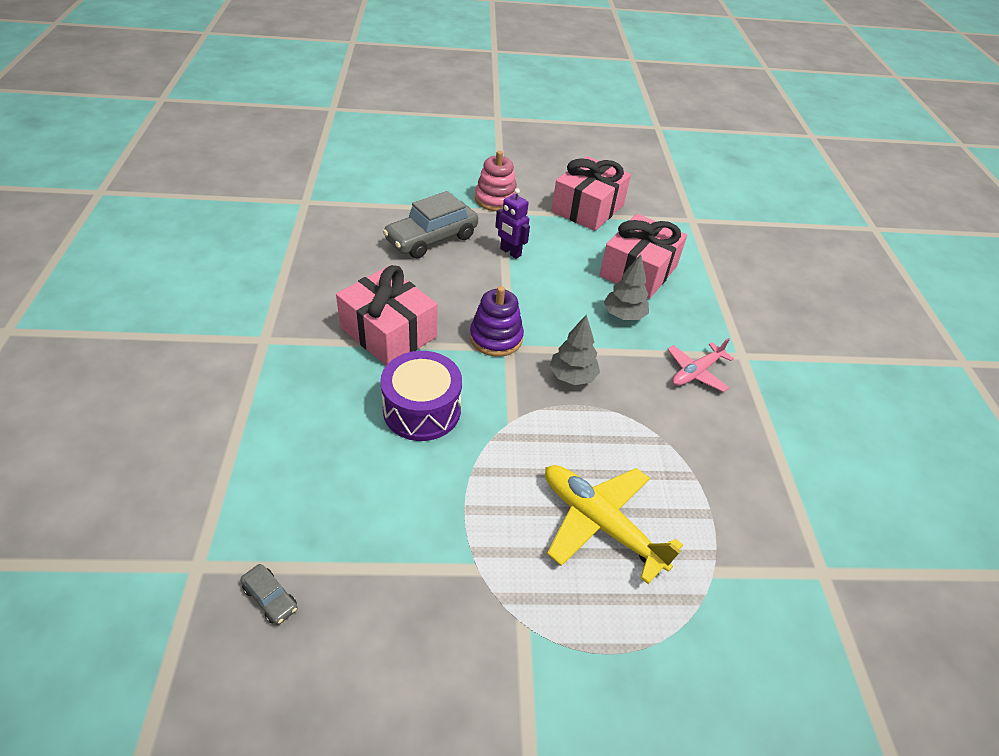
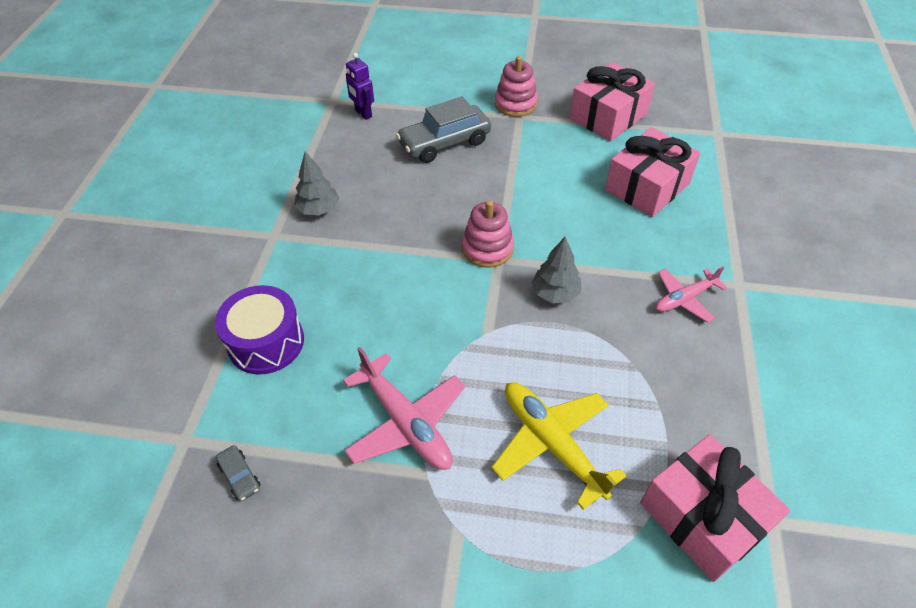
camera: 15 degrees right, 5 degrees up
pink gift [336,265,437,365] -> pink gift moved to [640,434,790,582]
purple drum [380,351,462,441] -> purple drum moved to [215,285,304,375]
purple stacking toy [470,286,524,357] -> pink stacking toy [462,200,514,268]
purple robot [495,188,530,259] -> purple robot moved to [346,53,374,120]
grey tree [604,254,649,320] -> grey tree moved to [294,151,339,215]
none -> pink plane [343,347,465,470]

